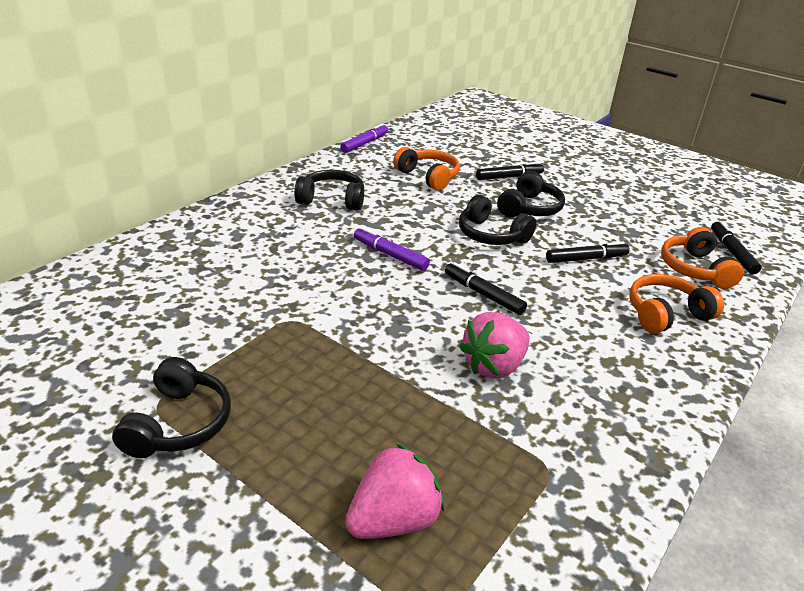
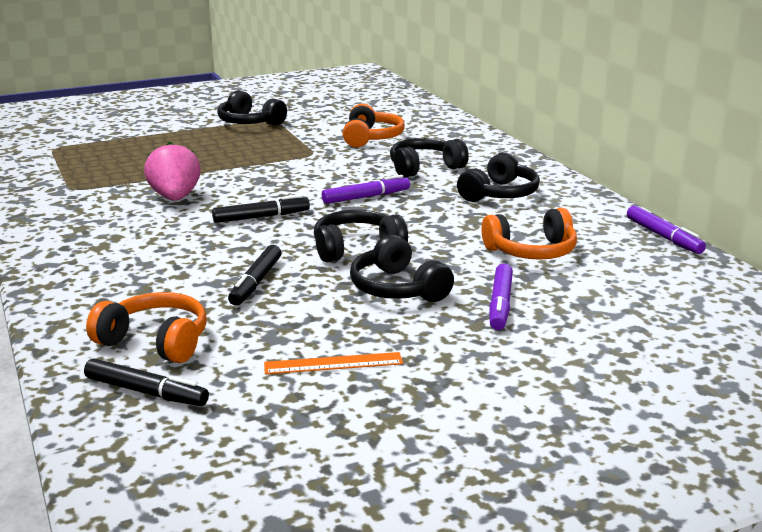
camera: 120 degrees right, 10 degrees down
pink strawberry [345,444,444,539] -> none
black marker [476,162,544,180] -> purple marker [489,263,513,330]
orange headphones [629,274,724,333] -> orange headphones moved to [343,104,405,147]
none -> orange ruler [264,352,403,375]
none -> black headphones [390,138,469,178]

